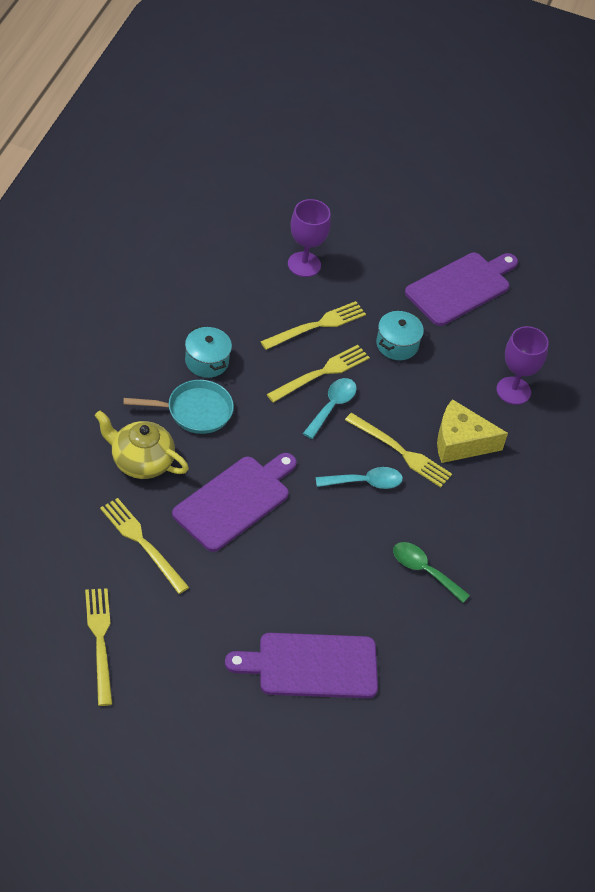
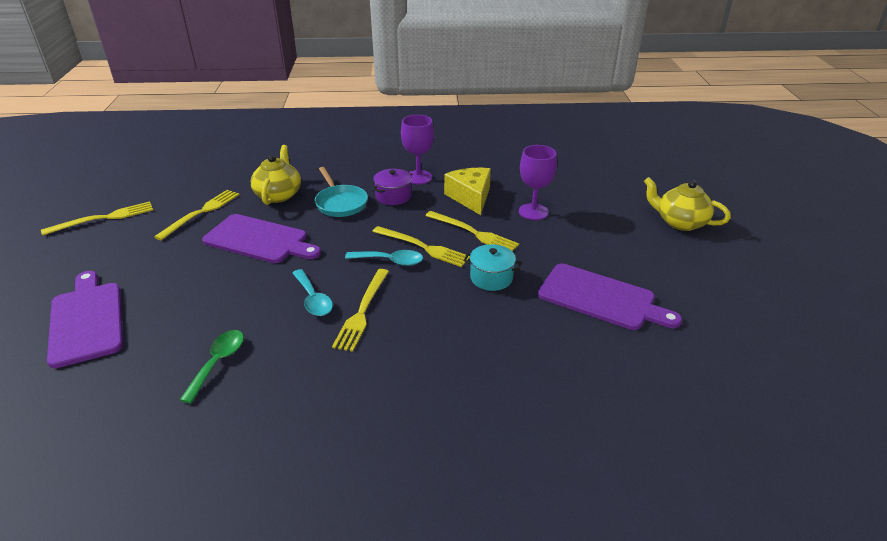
camera: 75 degrees right, 15 degrees down
turquoise pot [185,325,232,378] -> purple pot [372,169,412,205]
yellow cheese [437,399,508,463] -> yellow cheese moved to [444,168,491,215]
purple goblet [497,326,549,405] -> purple goblet moved to [401,115,434,184]
none -> yellow teapot [644,177,731,231]

